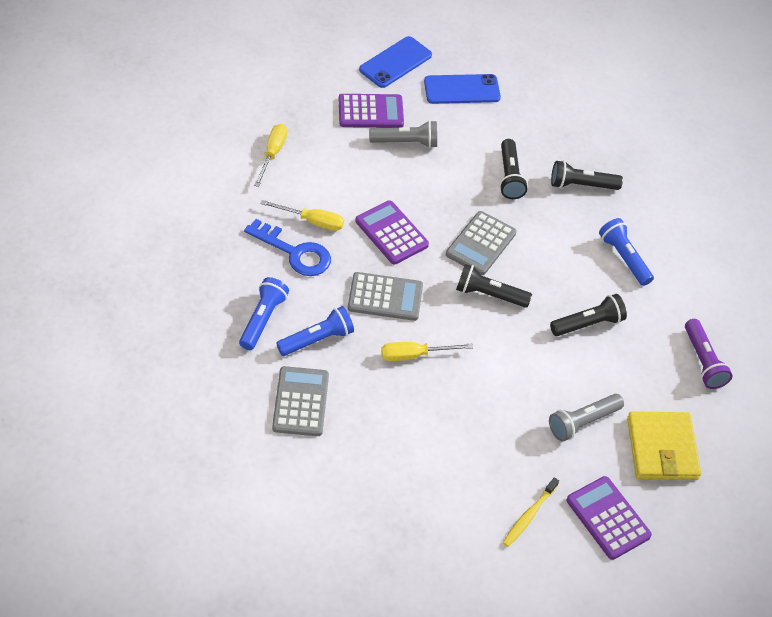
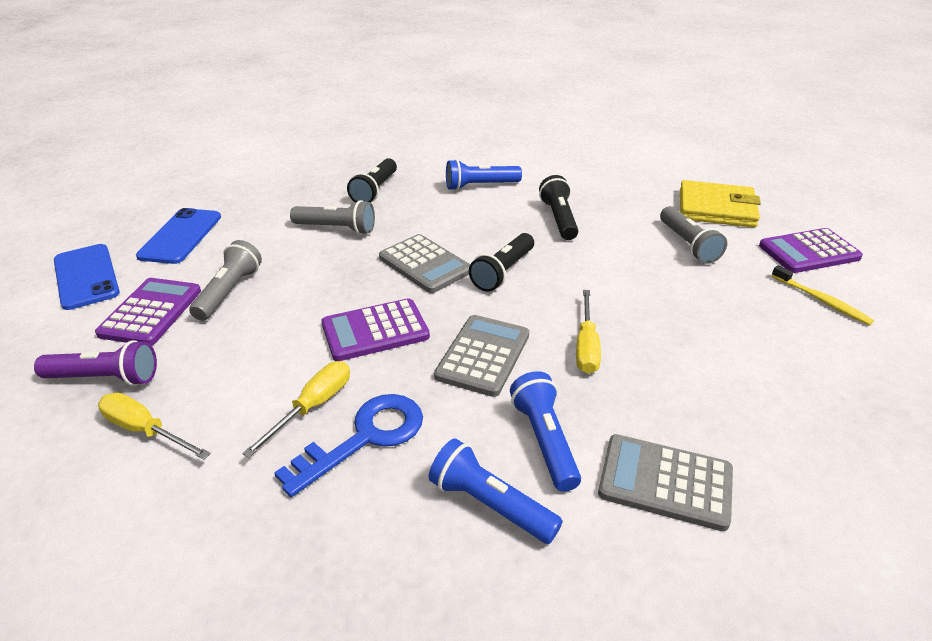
camera: 70 degrees left, 15 degrees down
black flashlight [499,139,528,199] -> grey flashlight [290,200,375,235]
purple flashlight [685,319,732,389] -> purple flashlight moved to [34,340,157,386]

